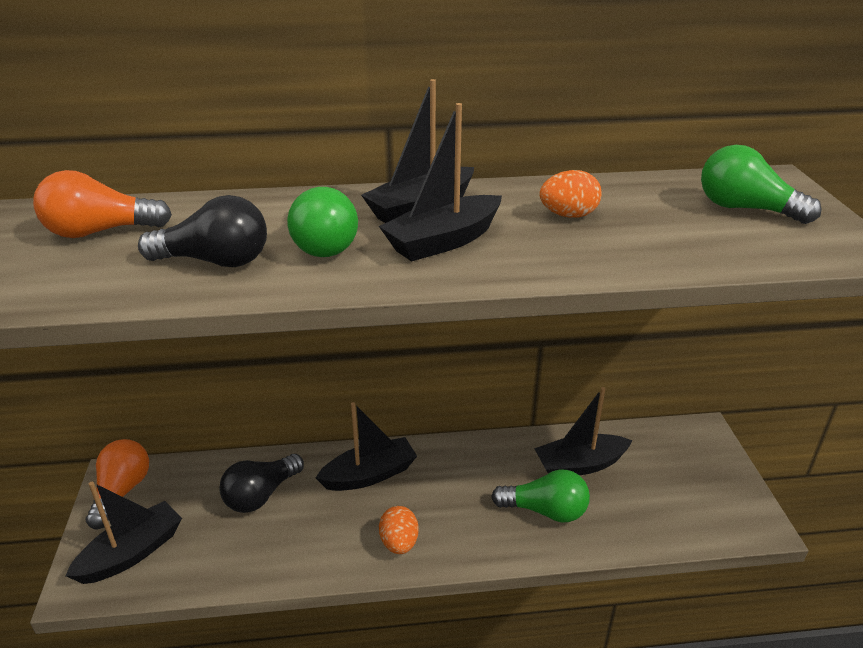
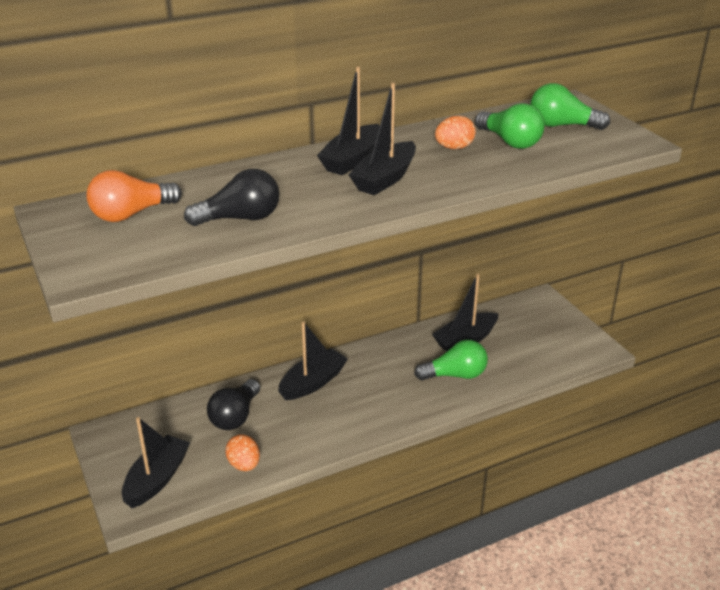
camera: 20 degrees left, 0 degrees up
orange light bulb [86,439,149,529] -> none
green light bulb [287,187,358,257] -> green light bulb moved to [475,103,545,149]
orange egg [379,506,419,554] -> orange egg moved to [225,434,260,471]

